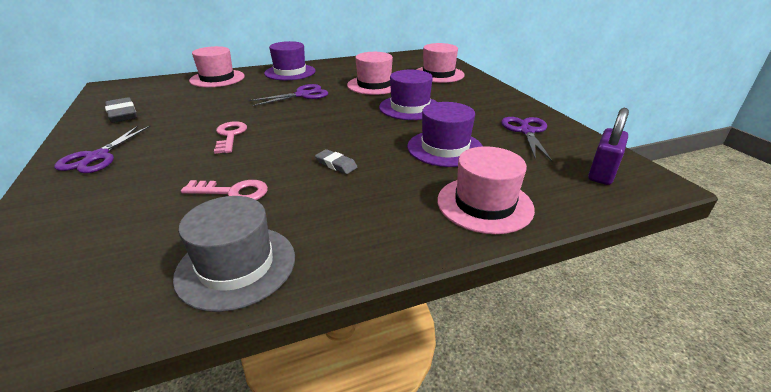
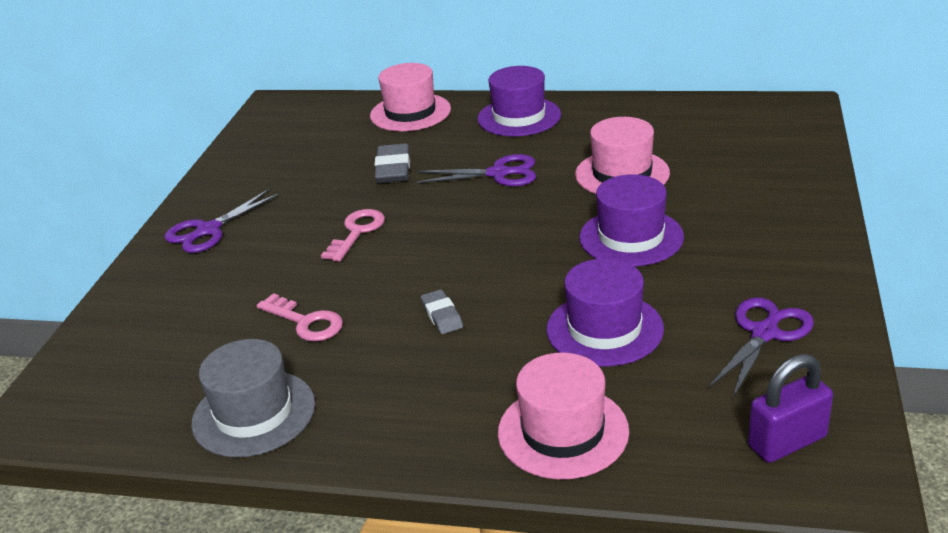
camera: 35 degrees right, 0 degrees up
grey eraser [105,97,137,123] -> grey eraser moved to [375,143,410,183]
pink hat [416,43,464,83] -> none

